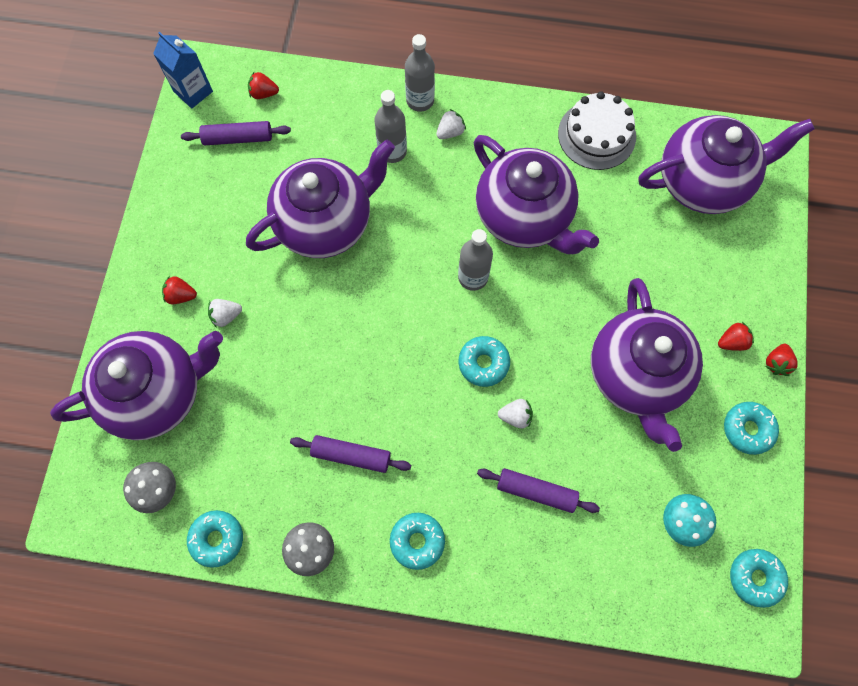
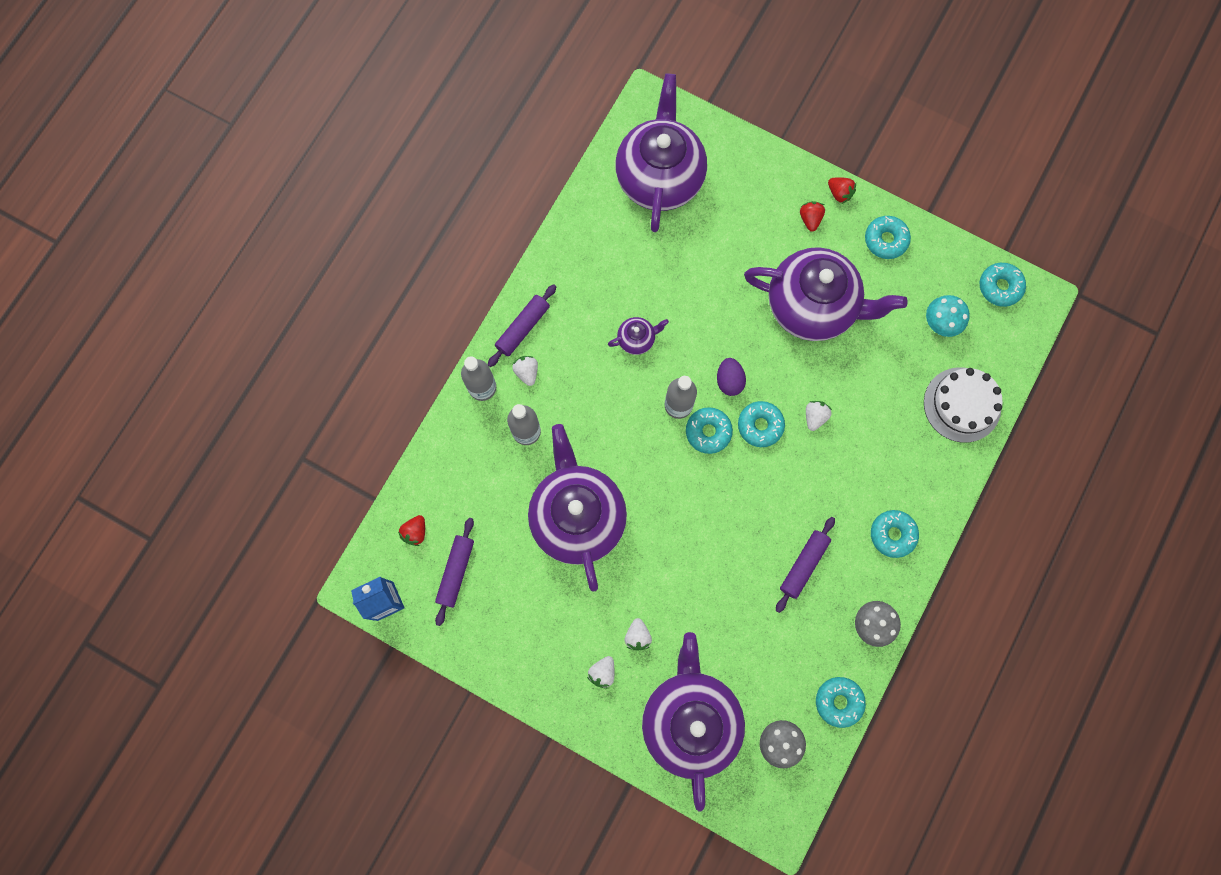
camera: 70 degrees left, 5 degrees up
red strawberry [162,276,197,304] -> white strawberry [587,656,614,689]
purple teapot [474,135,599,254] -> purple teapot [608,317,669,355], size x0.41
purple rolling pin [477,468,600,513] -> purple rolling pin moved to [488,284,556,367]
white cake [558,91,636,170] -> white cake moved to [924,367,1003,443]
none -> turquoise donut [686,407,733,454]
none -> purple egg [717,358,746,396]

